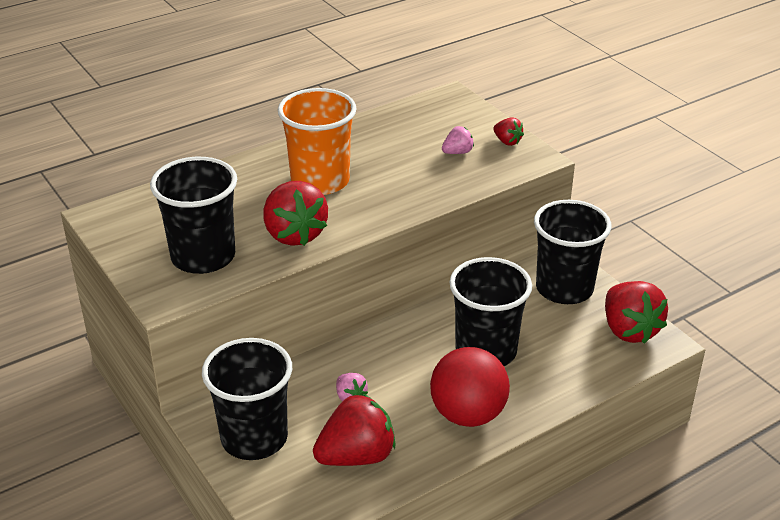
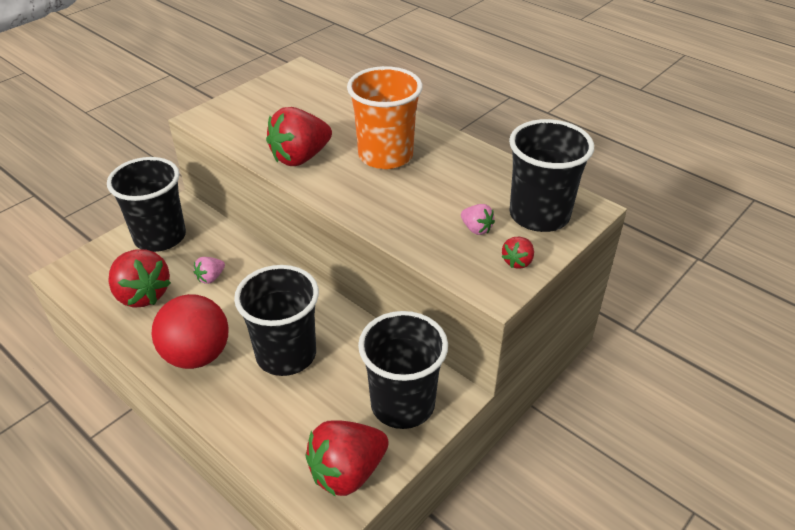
camera: 75 degrees right, 5 degrees up
black cup [150,157,237,274] -> black cup moved to [509,119,594,232]

